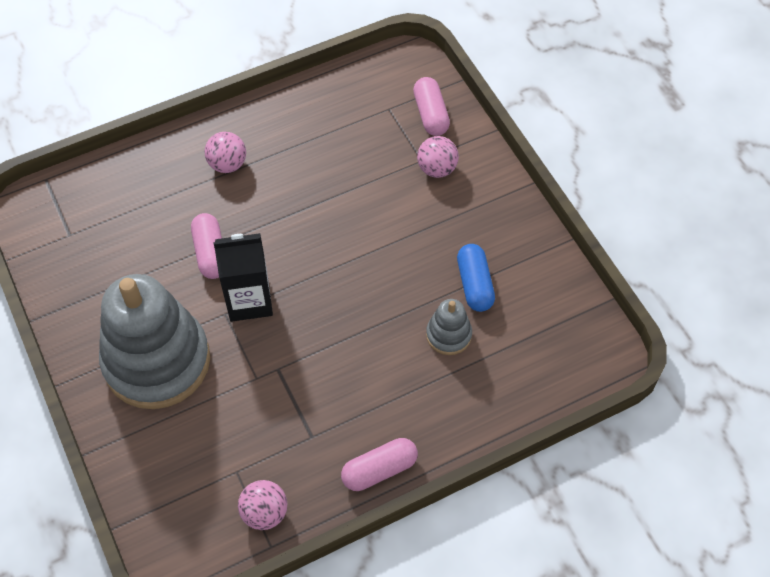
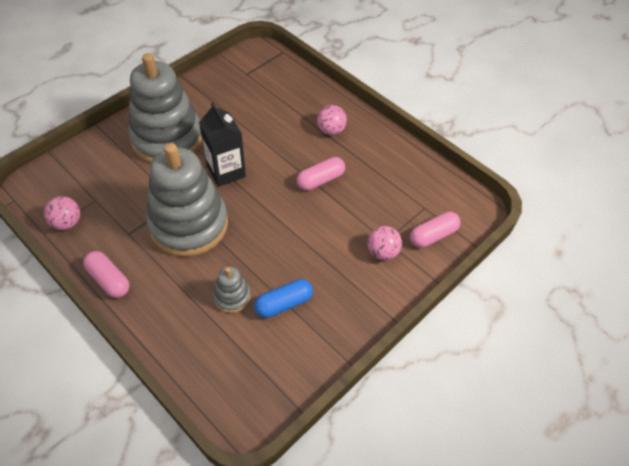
camera: 70 degrees right, 5 degrees down
pink capsule [191,213,222,279] -> pink capsule moved to [296,157,345,191]
none -> grey stacking toy [146,143,228,257]

